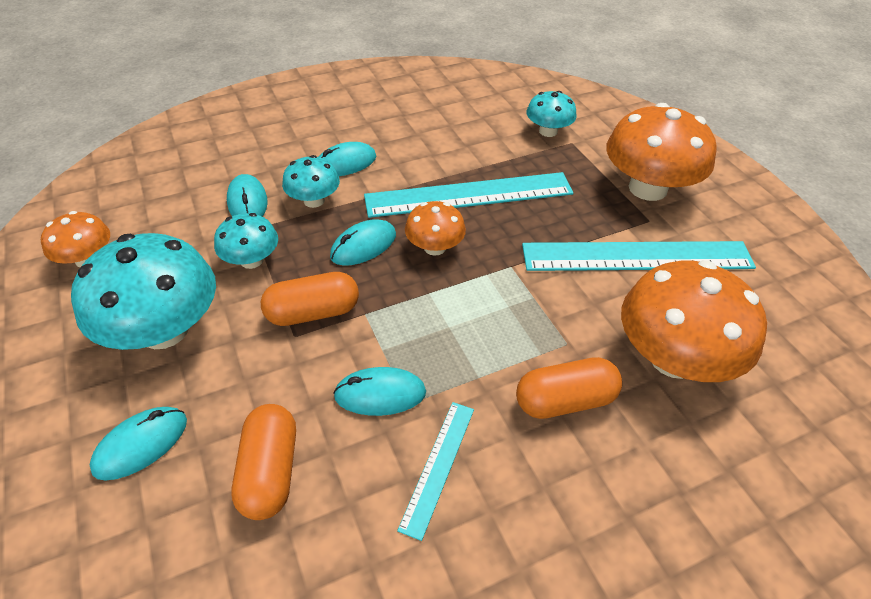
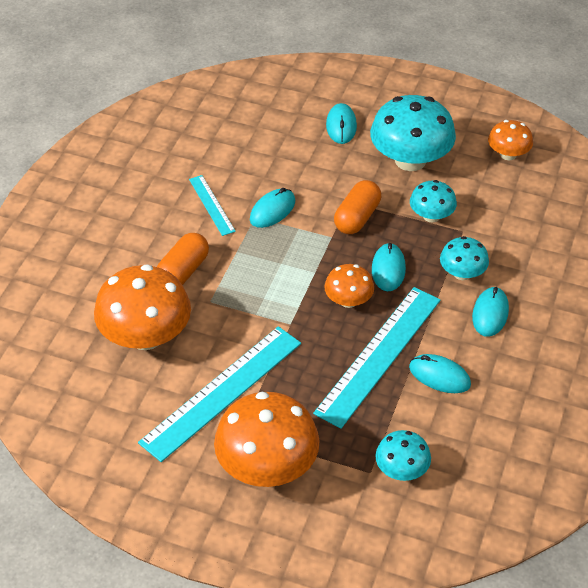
camera: 135 degrees right, 0 degrees up
turquoise mouse [227,174,268,217] -> turquoise mouse moved to [409,354,471,393]
orange capsule [232,404,296,520] -> none

